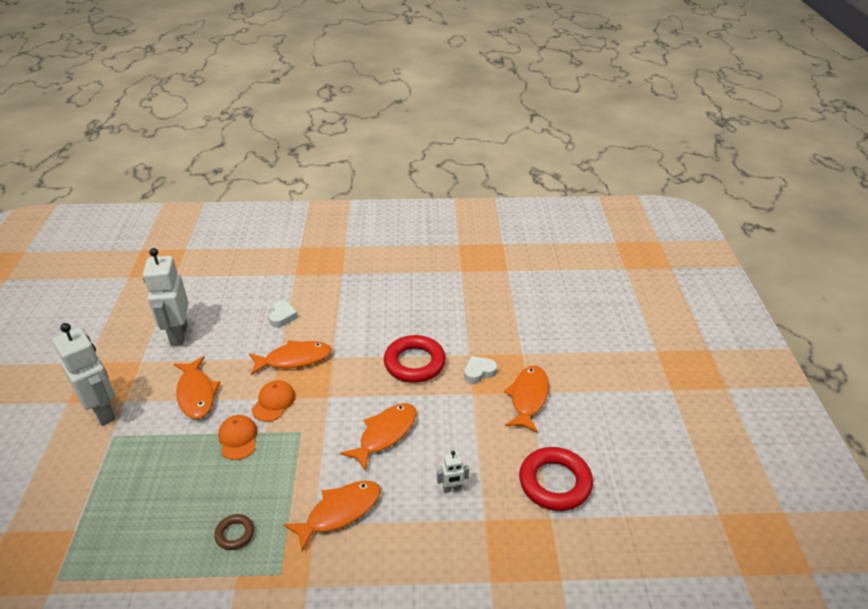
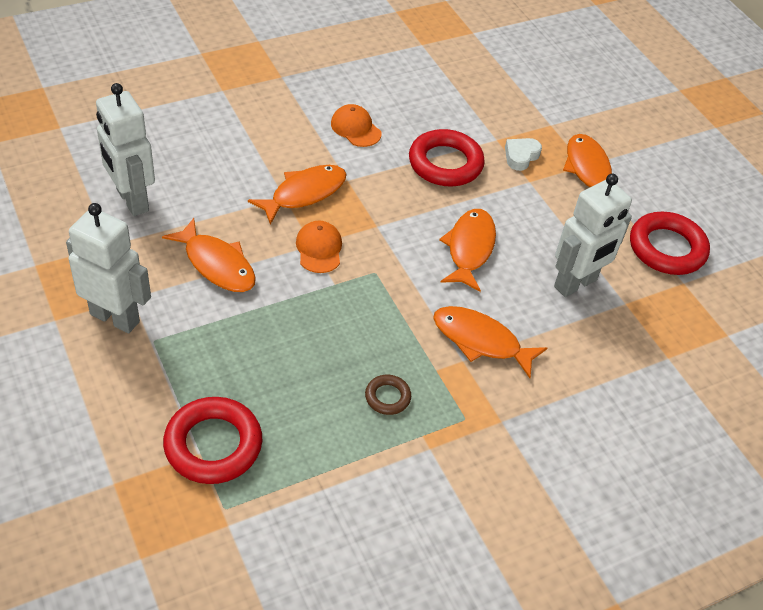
camera: 30 degrees left, 10 degrees up
orange cap [218,415,258,460] -> orange cap moved to [331,104,382,147]
white heart [269,300,298,328] -> none
orange fish [283,481,381,552] -> orange fish turned 90 degrees counterclockwise [433,306,547,378]
white robot [437,451,469,493] -> white robot [554,174,632,297], size x2.21
none -> red ring [163,397,262,484]

